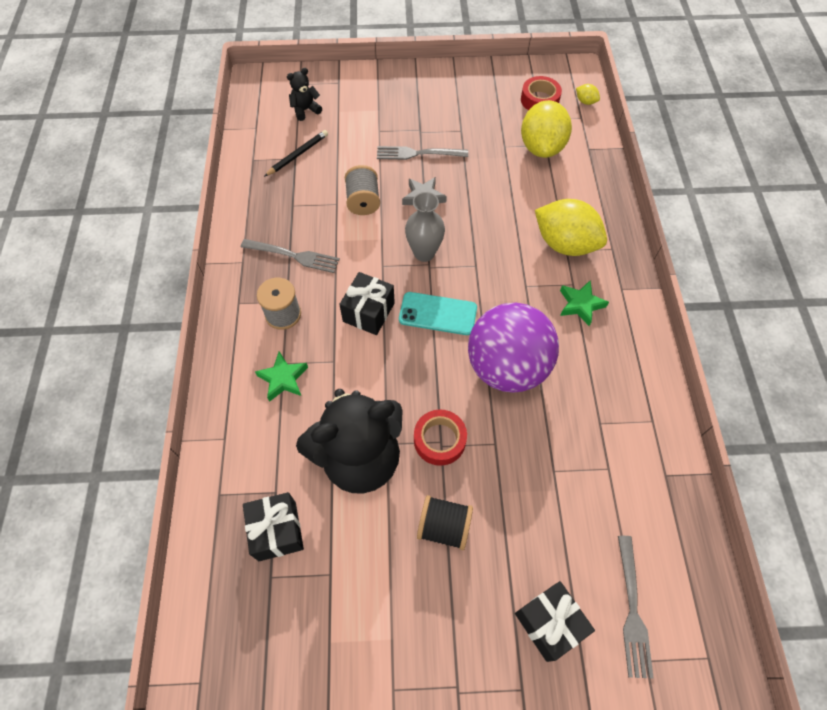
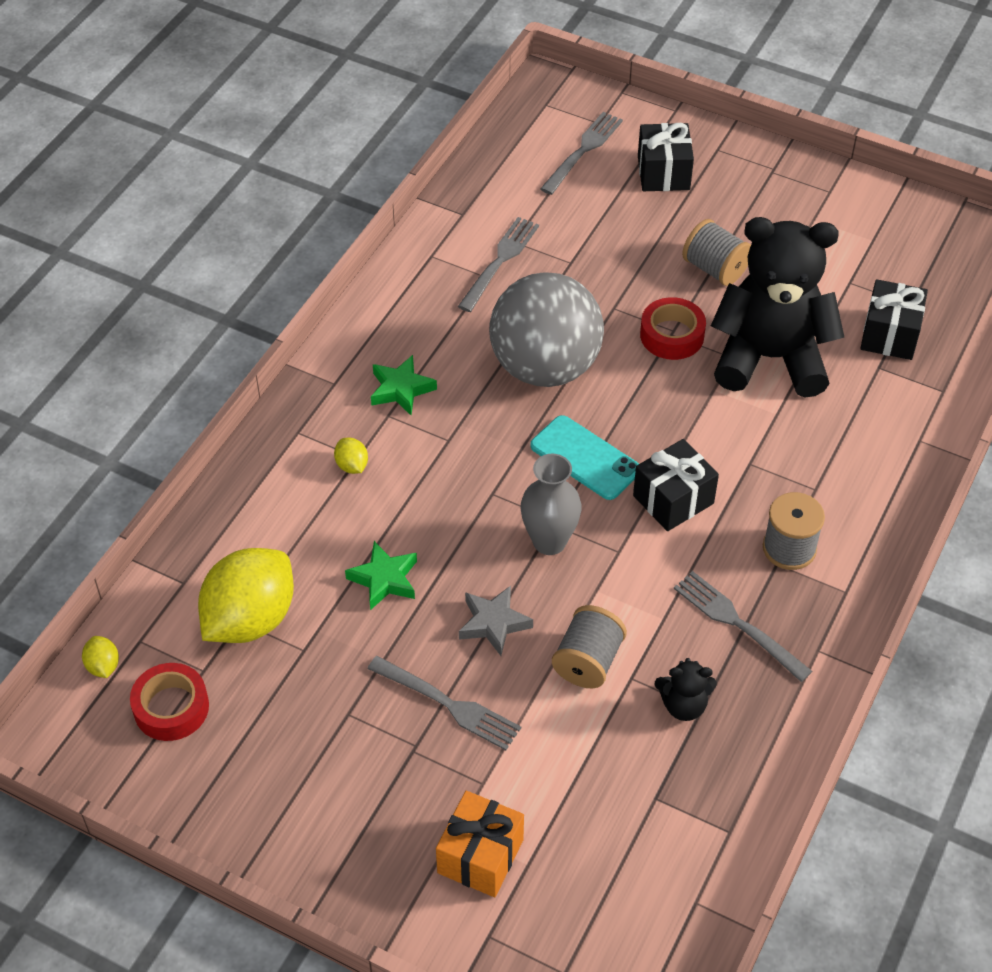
camera: 150 degrees left, 10 degrees down
green star [255,352,308,402] -> green star moved to [345,541,417,610]
black pencil [264,130,328,177] -> none
black teddy bear [287,68,322,121] -> black teddy bear moved to [655,658,717,721]
black spool [417,495,473,550] -> grey spool [682,219,751,286]
purple ball [468,303,559,393] -> grey ball [489,272,604,387]
yellow lemon [535,199,607,256] -> yellow lemon [334,438,368,474], size x0.41
none -> orange gift [436,791,524,897]
none -> grey fork [458,217,539,312]

